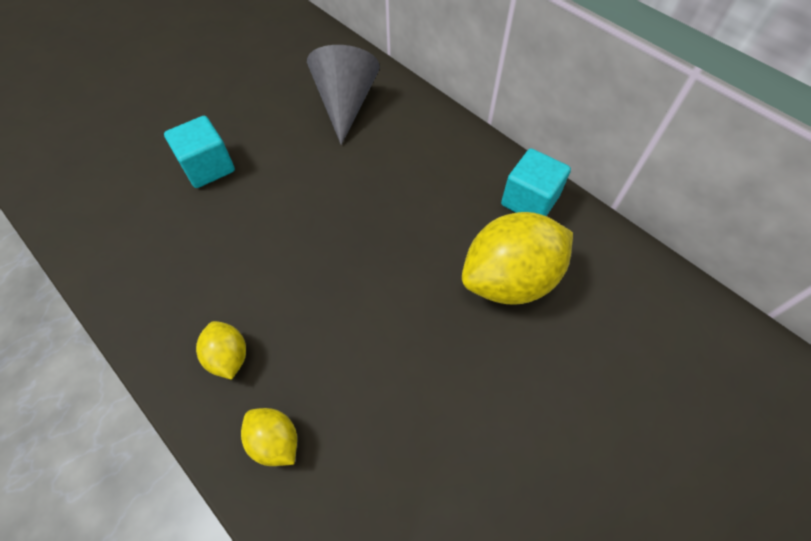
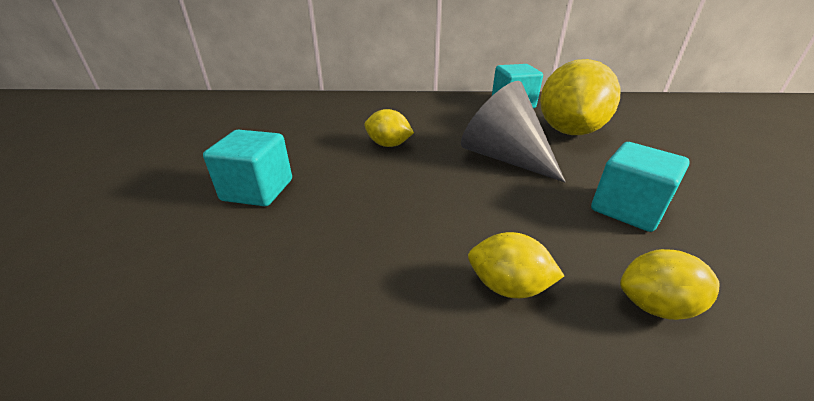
camera: 45 degrees left, 25 degrees down
grey cone [307,45,380,145] -> grey cone moved to [461,81,566,182]
none -> yellow lemon [364,109,414,147]
none -> turquoise cube [591,142,690,232]

